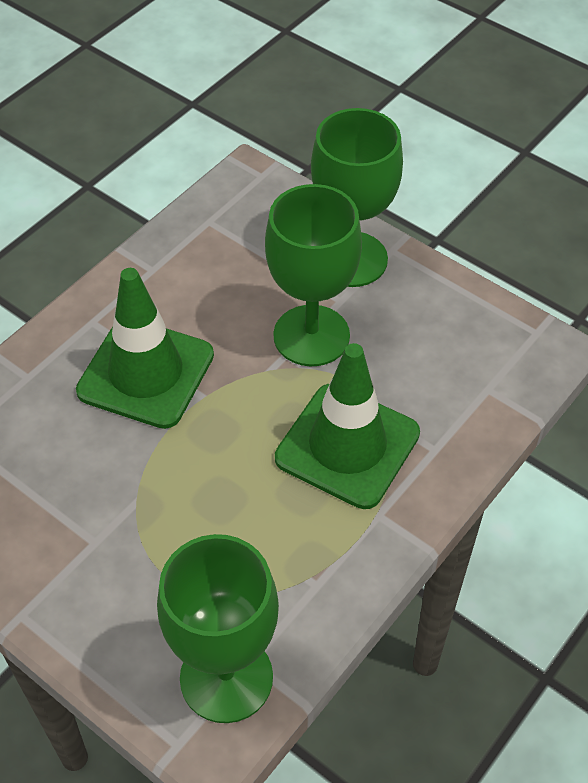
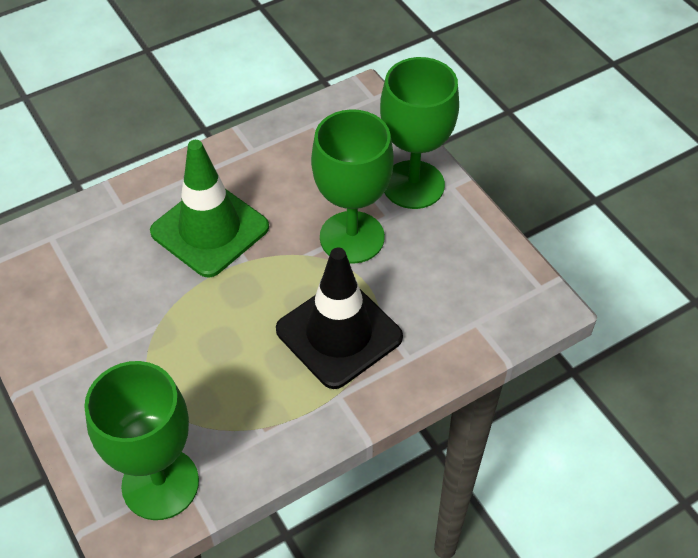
camera: 20 degrees right, 0 degrees up
green traffic cone [275,343,420,509] -> black traffic cone [276,248,403,389]

